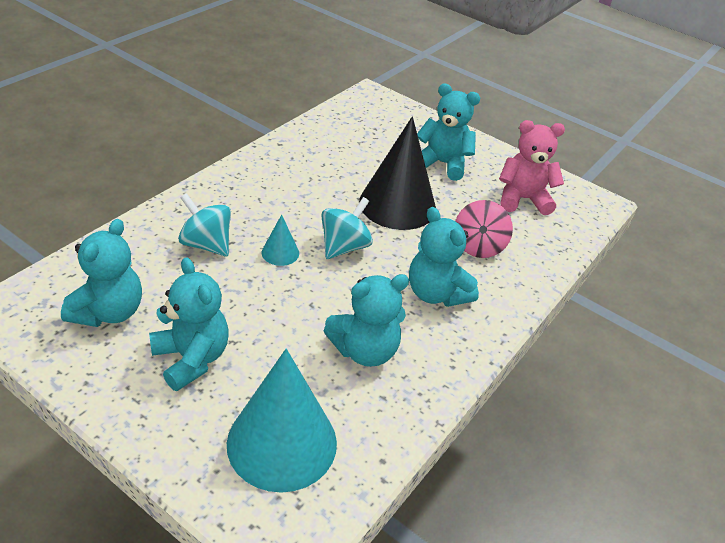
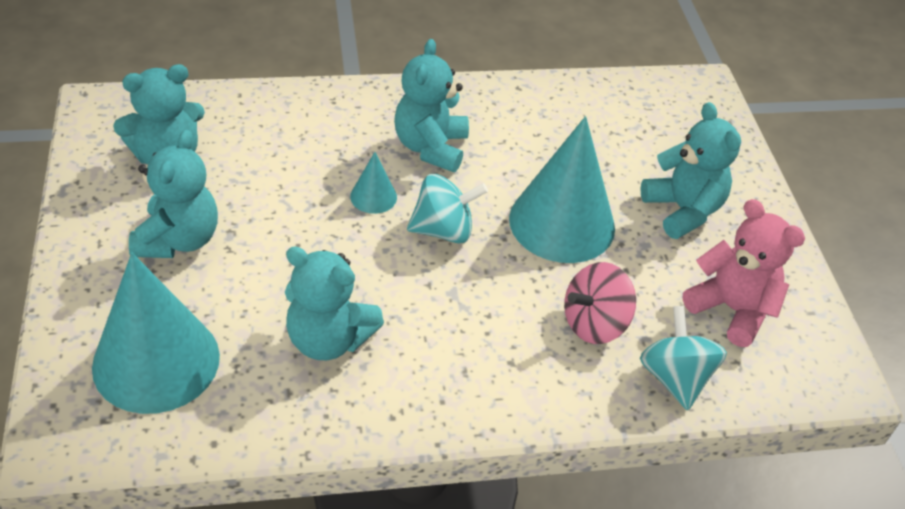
camera: 45 degrees right, 5 degrees up
turquoise spinning top [178,193,231,257] -> turquoise spinning top moved to [640,306,727,410]
black cone [359,116,436,230] -> turquoise cone [509,116,615,263]
turquoise teddy bear [409,207,479,307] -> turquoise teddy bear moved to [394,39,469,172]

